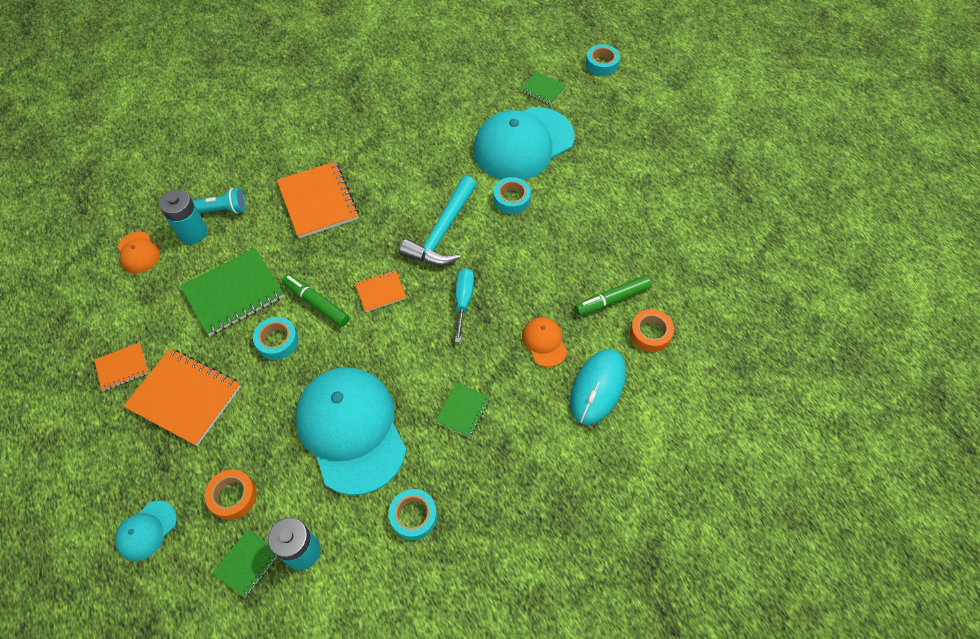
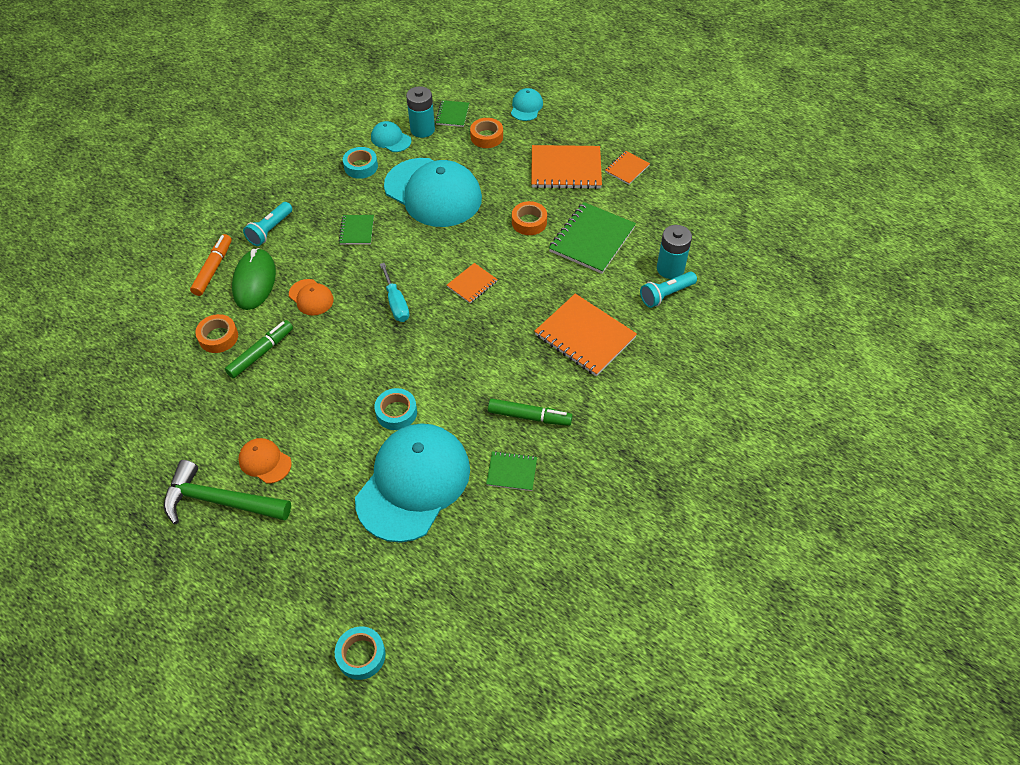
camera: 155 degrees right, 5 degrees down
orange cap [117,232,160,273] -> orange cap moved to [238,438,292,484]
turquoise tape [253,317,298,360] -> orange tape [512,201,547,235]
green marker [282,274,350,327] -> green marker moved to [488,399,573,426]
turquoise hammer [399,176,477,266] -> none
green notebook [521,72,567,105] -> green notebook moved to [486,451,537,491]
turquoise mouse [570,349,626,425] -> green mouse [232,248,276,310]
none -> green hammer [164,460,291,525]
none -> orange marker [190,234,232,296]
none -> turquoise flashlight [243,202,292,246]
none -> turquoise cap [371,121,411,152]

